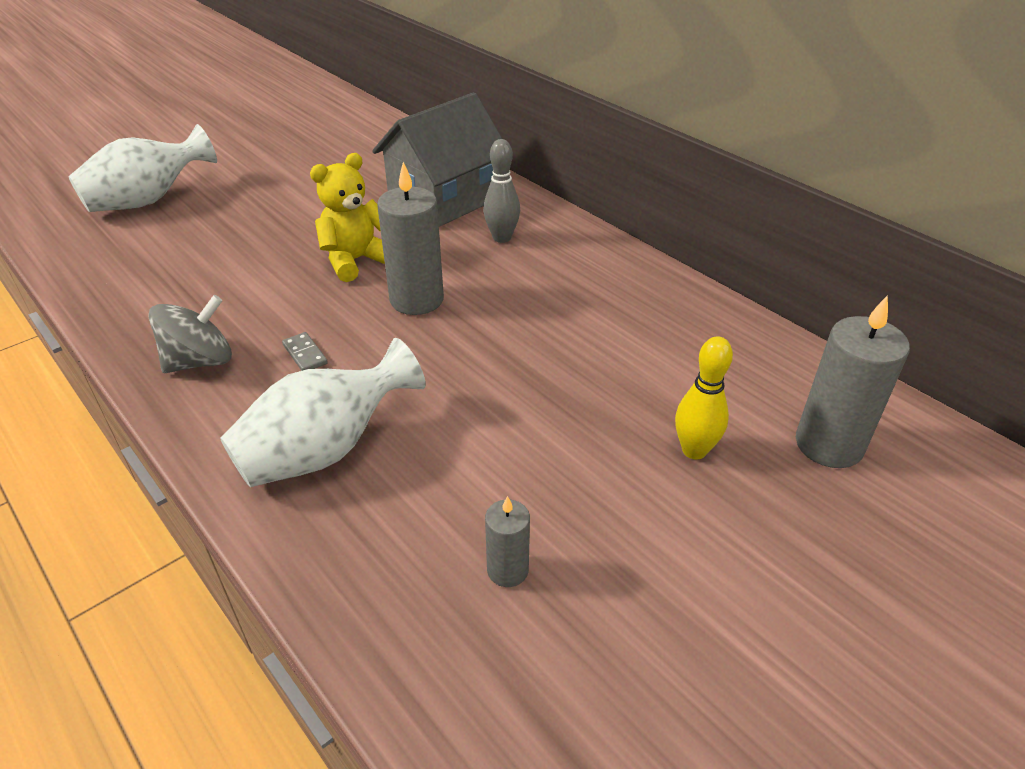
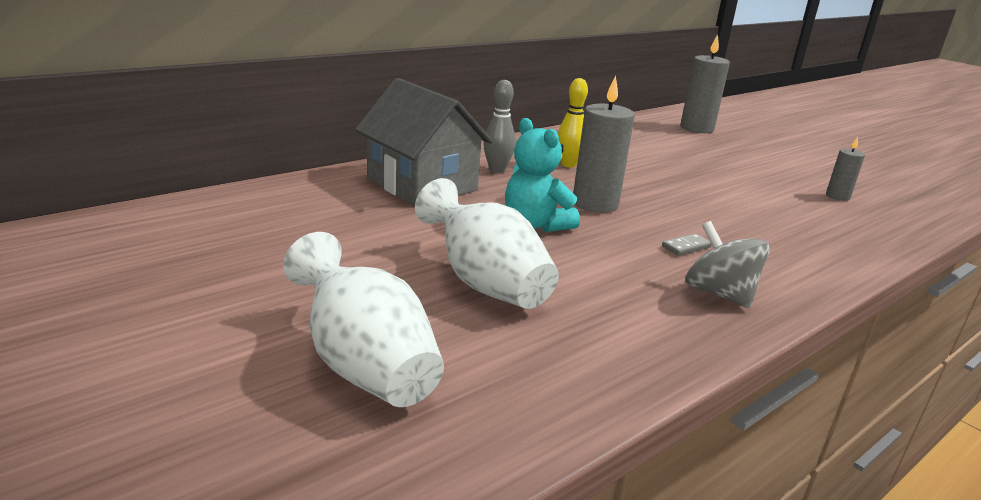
camera: 90 degrees left, 15 degrees down
white vase [220,338,426,487] -> white vase moved to [415,178,559,309]
yellow teddy bear [310,153,385,282] -> turquoise teddy bear [505,118,580,232]
yellow bowling pin [675,336,733,460] -> yellow bowling pin moved to [558,78,588,168]

